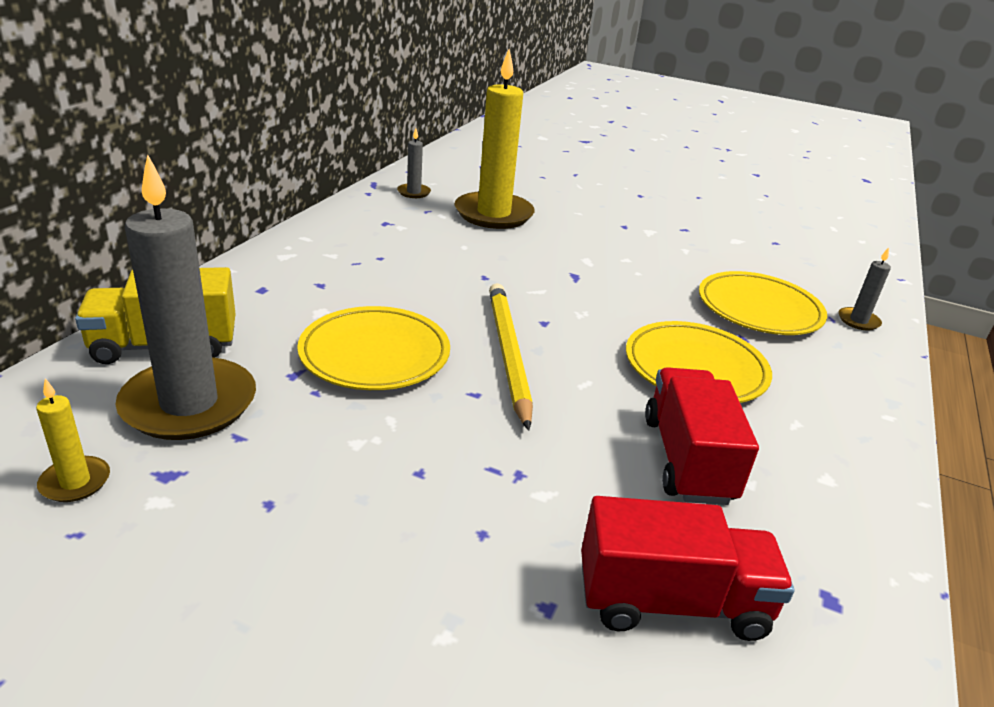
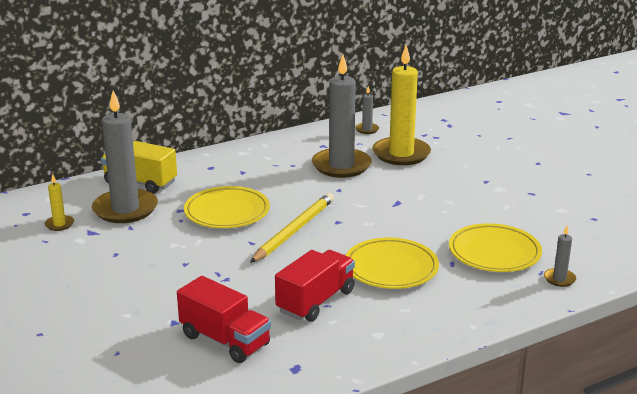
camera: 40 degrees right, 5 degrees down
none -> grey candle [312,55,372,178]

